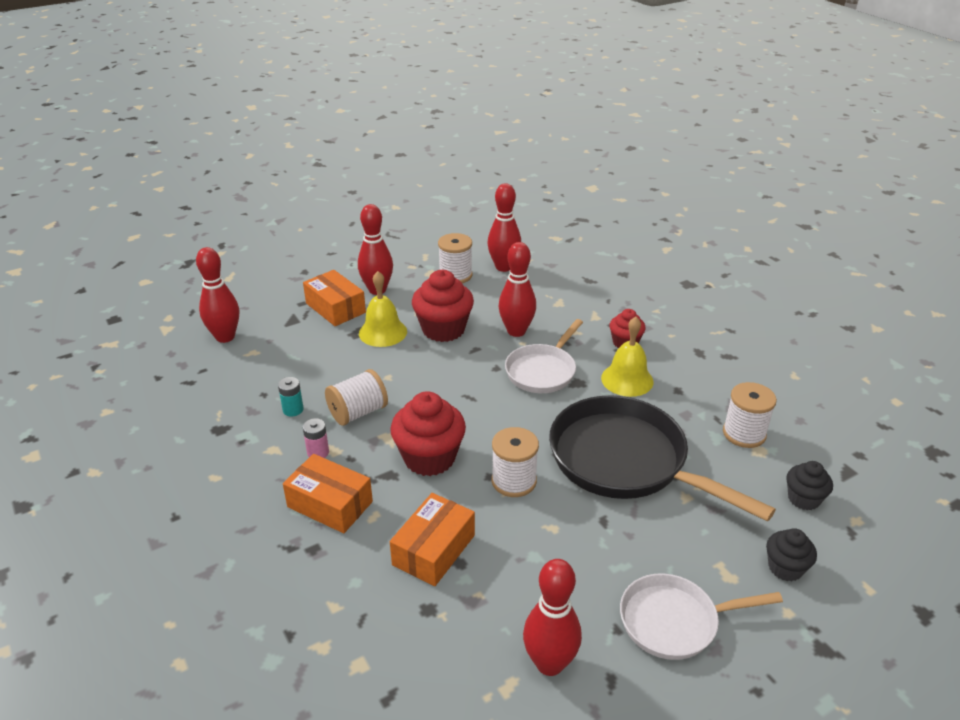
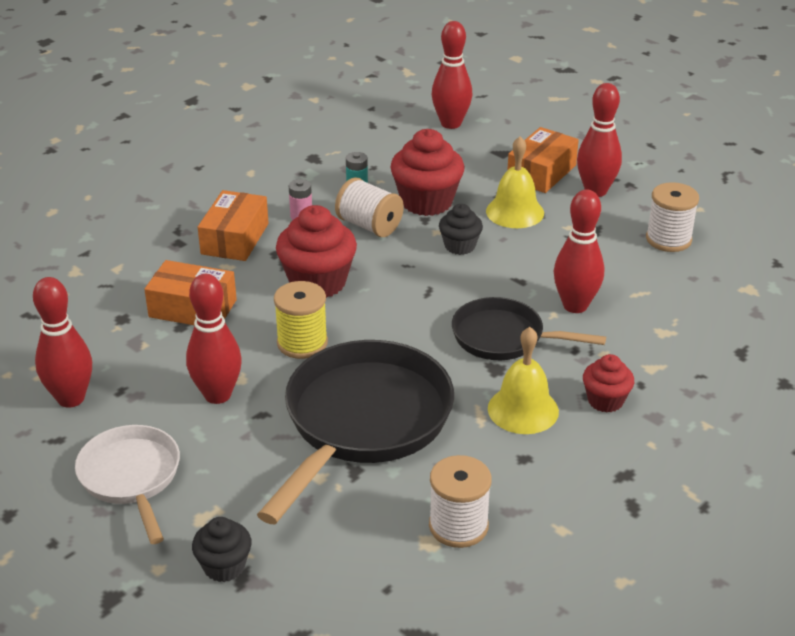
camera: 75 degrees right, 0 degrees up
red cupcake [412,270,474,342] -> red cupcake moved to [390,129,464,216]
red bowling pin [487,183,521,272] -> red bowling pin moved to [186,274,242,404]
white spool [492,427,539,497] -> yellow spool [274,281,328,359]
white pan [505,319,583,393] -> black pan [452,297,606,360]
black cupcake [786,461,833,510] -> black cupcake moved to [439,204,483,255]

